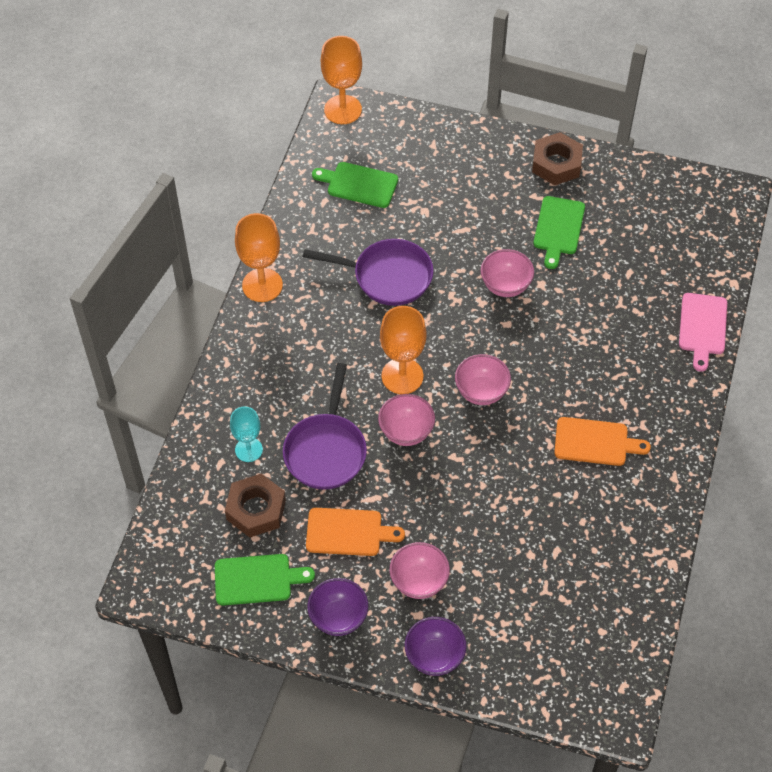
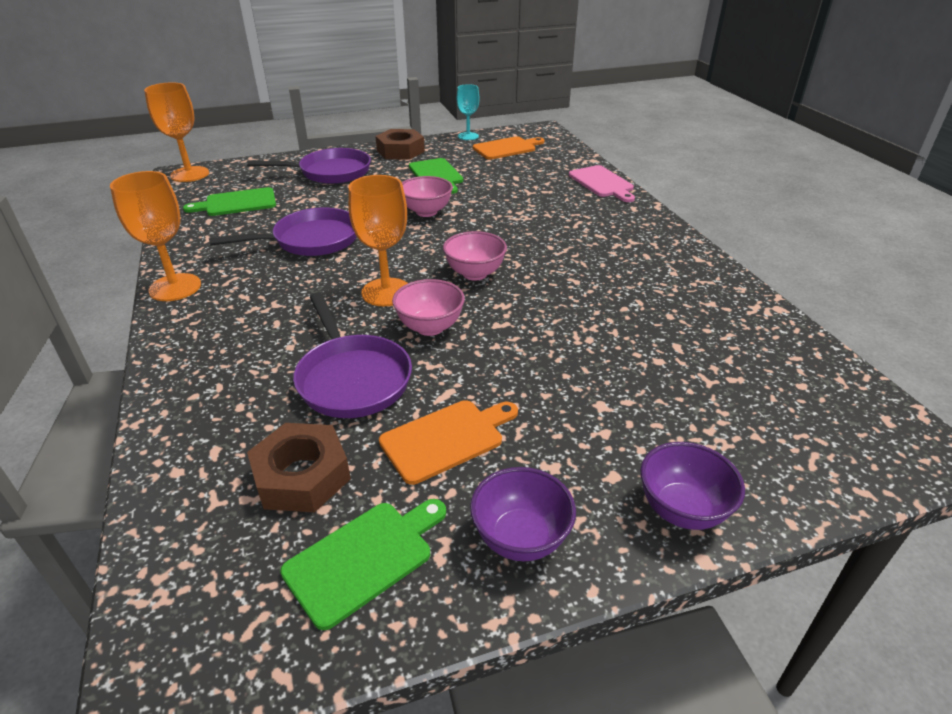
camera: 35 degrees left, 20 degrees down
turquoise goblet [230,406,263,462] -> turquoise goblet moved to [457,84,479,140]
pink bowl [390,542,450,599] -> none
orange cutting board [554,417,651,466] -> orange cutting board moved to [473,136,544,160]
none -> purple pan [247,148,371,184]

